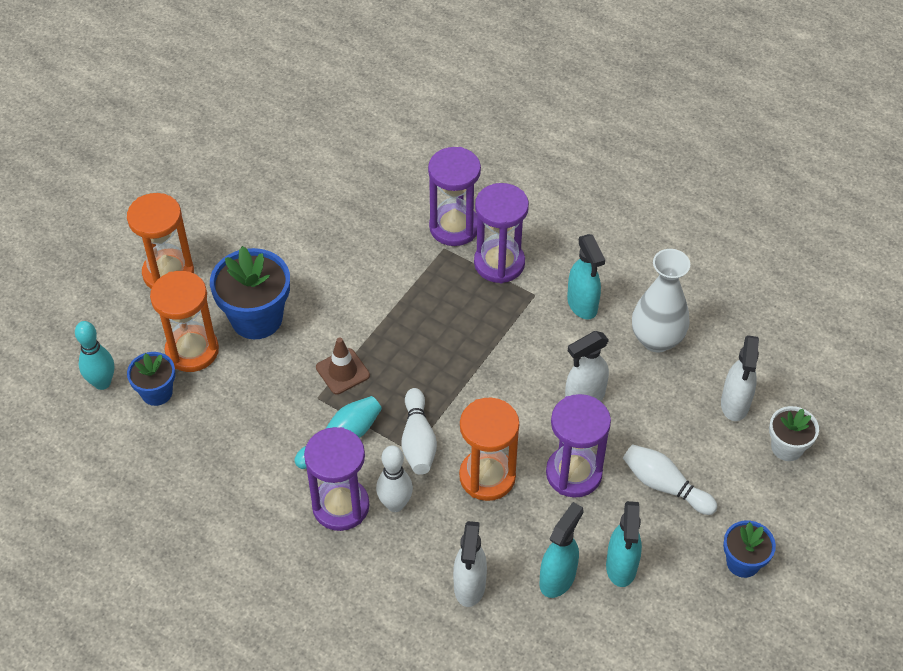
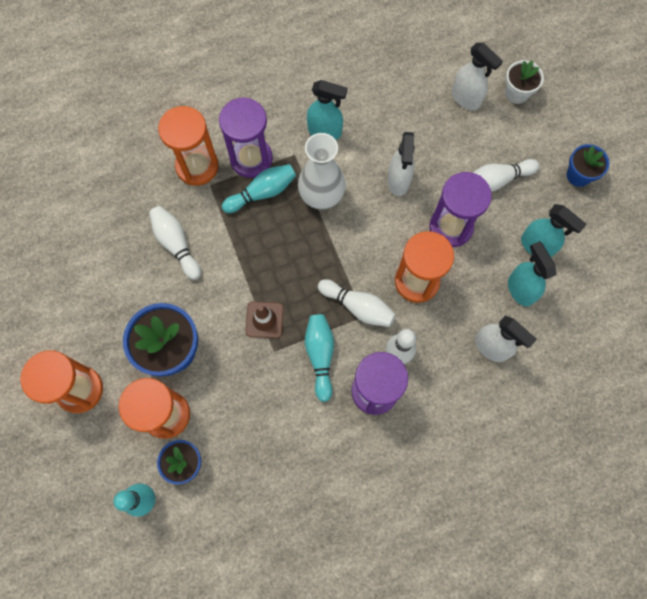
camera: 55 degrees left, 20 degrees up
purple hourglass [428,147,481,246] -> orange hourglass [158,106,218,186]
white vase [632,249,690,353] -> white vase moved to [298,133,346,210]
none -> white bowling pin [149,206,201,280]
none -> turquoise bowling pin [222,164,296,213]

